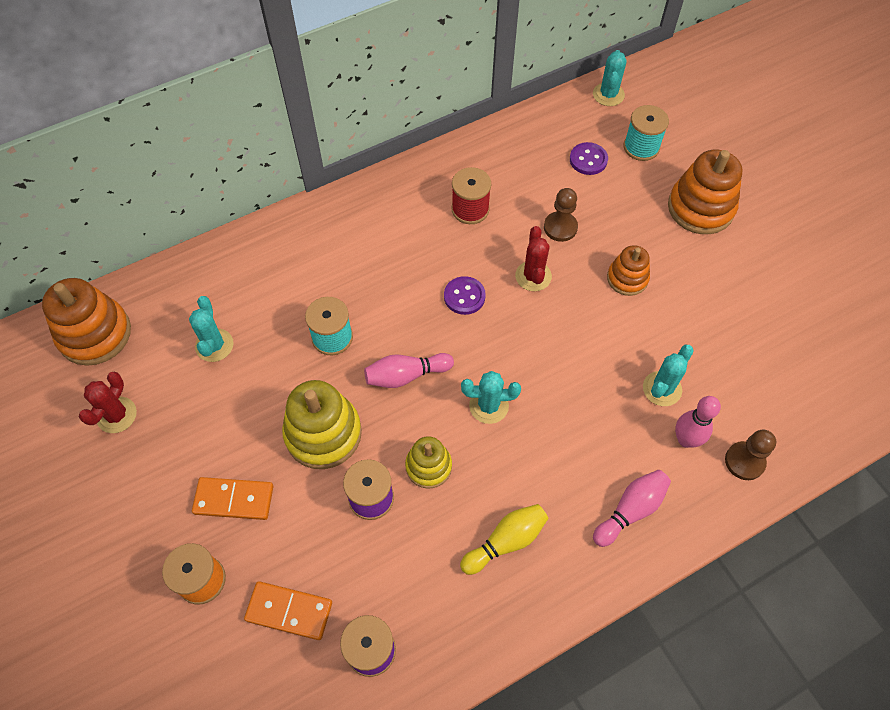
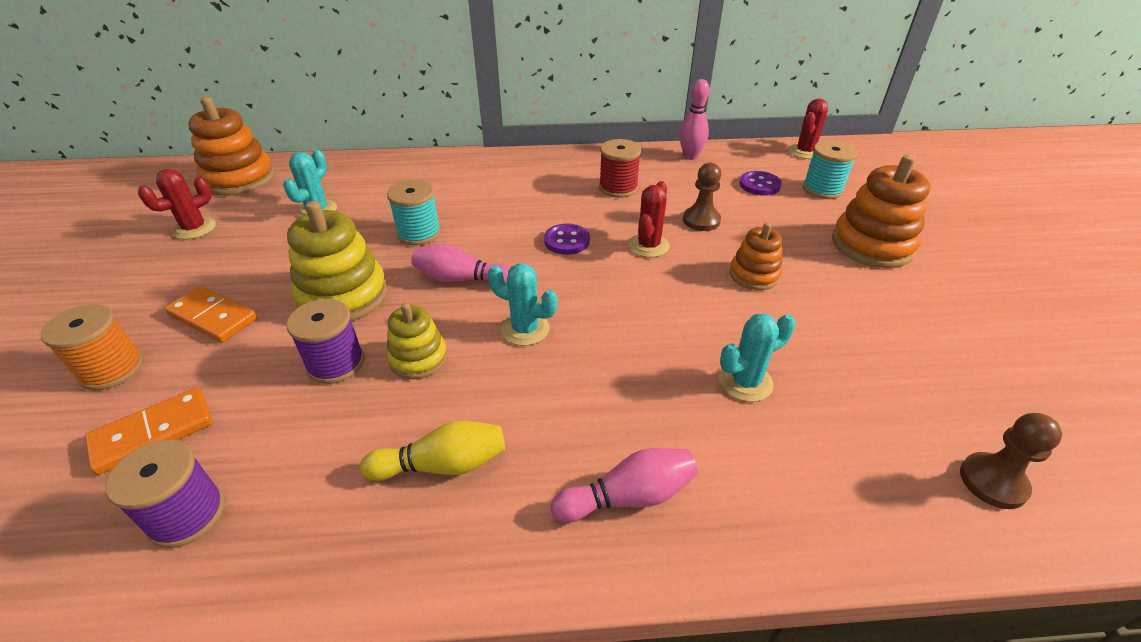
camera: 25 degrees right, 20 degrees down
orange domino [244,581,332,640] -> orange domino turned 75 degrees counterclockwise [85,388,213,475]
turquoise cactus [593,50,627,106] -> red cactus [789,99,828,159]
pink bowling pin [675,396,721,448] -> pink bowling pin moved to [680,79,710,160]
brown pawn [725,430,776,480] -> brown pawn moved to [960,413,1062,509]

